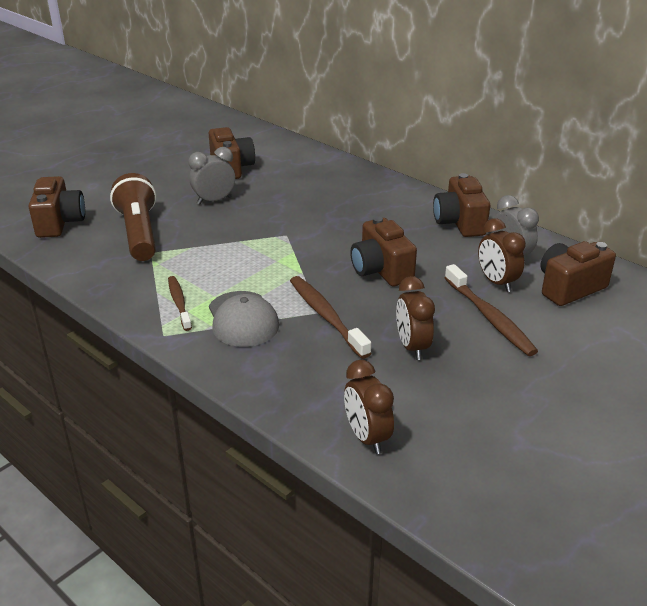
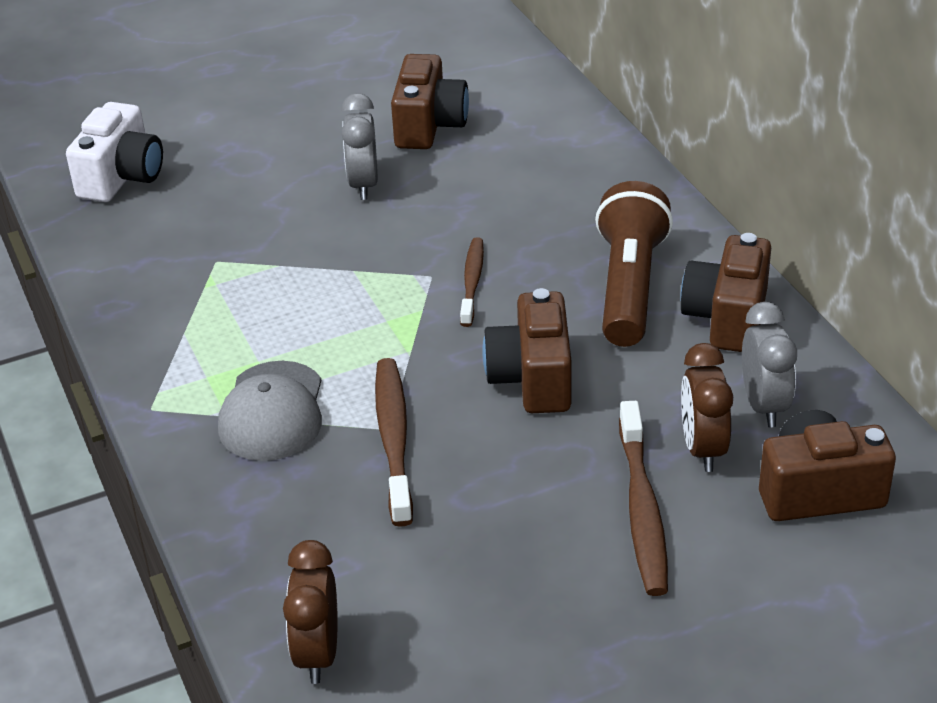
camera: 25 degrees right, 5 degrees up
brown camera [29,176,85,238] -> white camera [66,102,163,202]
brown flashlight [110,173,156,261] -> brown flashlight moved to [595,181,673,347]
brown toothbrush [168,276,192,331] -> brown toothbrush moved to [460,238,484,327]
grey clock [188,147,235,204] -> grey clock turned 90 degrees counterclockwise [341,93,378,200]
brown clock [396,276,435,360] -> none

